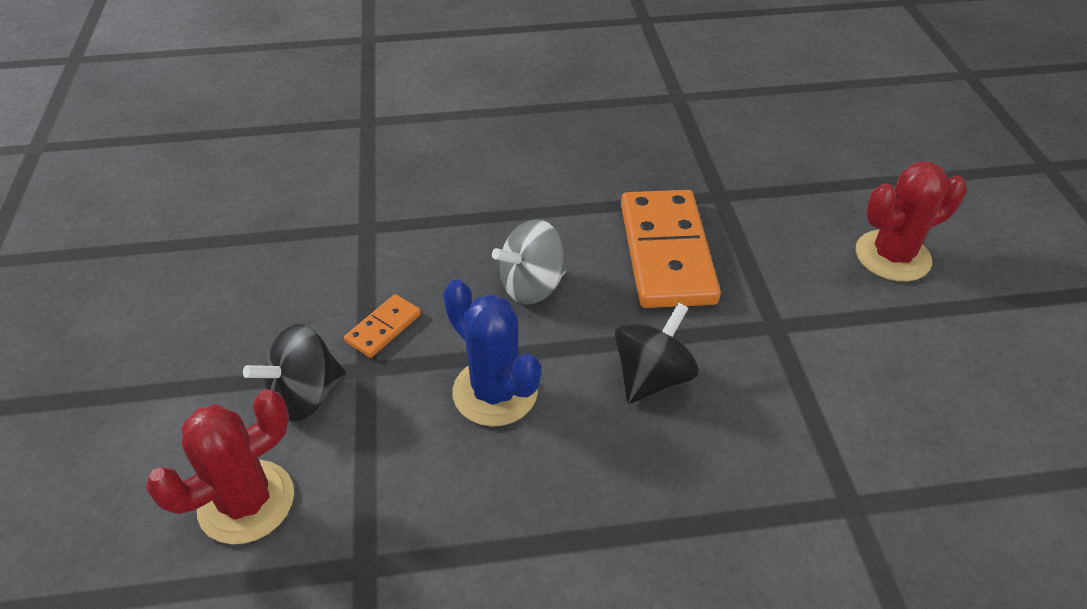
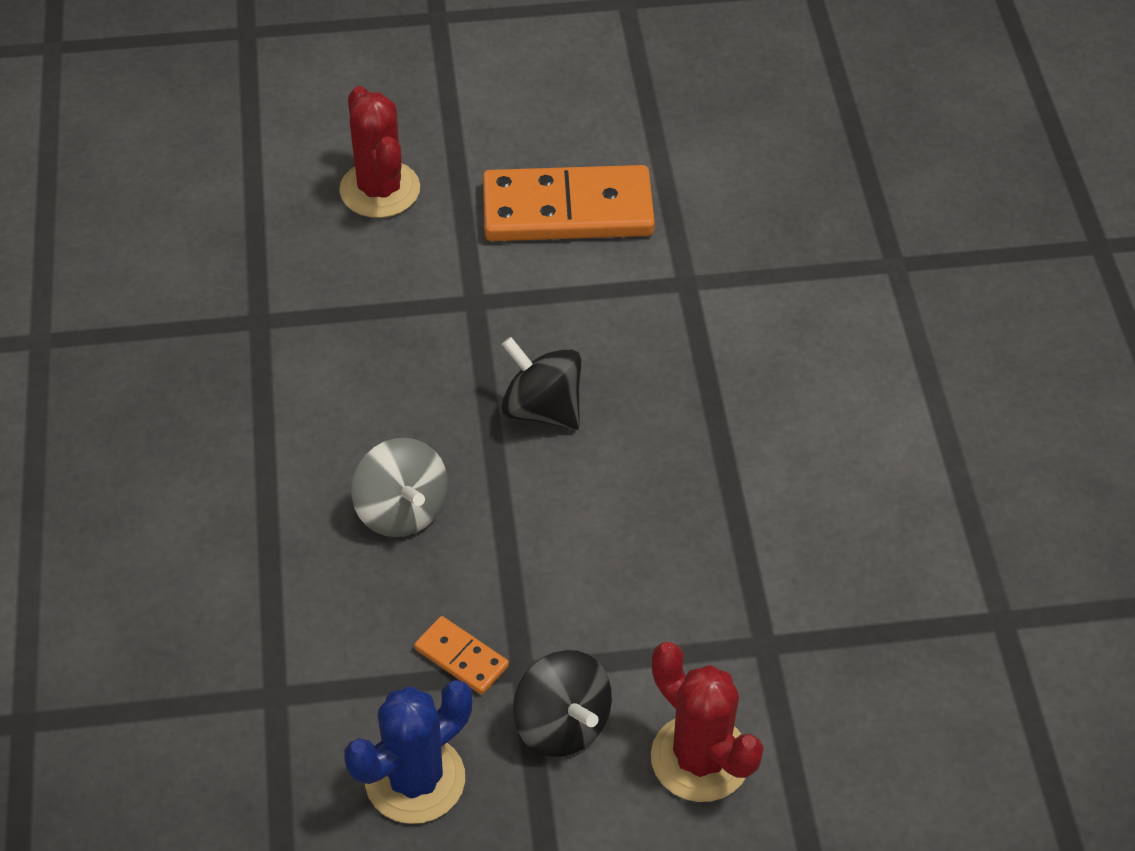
camera: 90 degrees left, 5 degrees up
blue cactus [443,279,541,426] -> blue cactus moved to [344,680,472,824]
orange domino [621,190,721,308] -> orange domino moved to [483,165,655,241]

